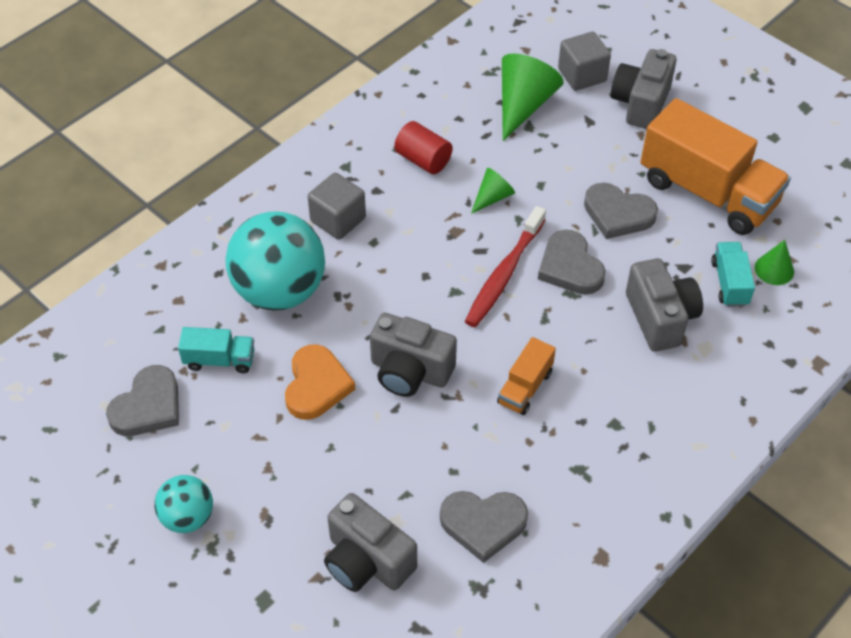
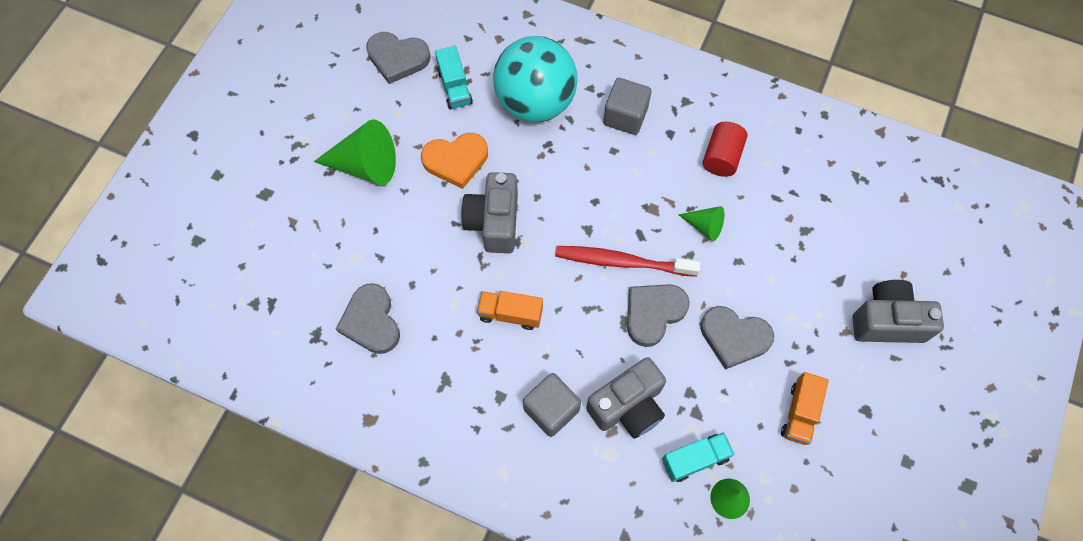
camera: 70 degrees right, 15 degrees up
turquoise ball [155,475,213,533] -> none
grey camera [324,493,417,592] -> none
green cone [502,53,564,141] -> green cone moved to [314,120,396,185]
grey cube [558,32,611,91] -> grey cube moved to [523,373,581,437]
grey heart [584,183,658,239] -> grey heart turned 75 degrees counterclockwise [700,306,774,370]
orange truck [641,98,791,235] -> orange truck [781,372,829,445], size x0.46

